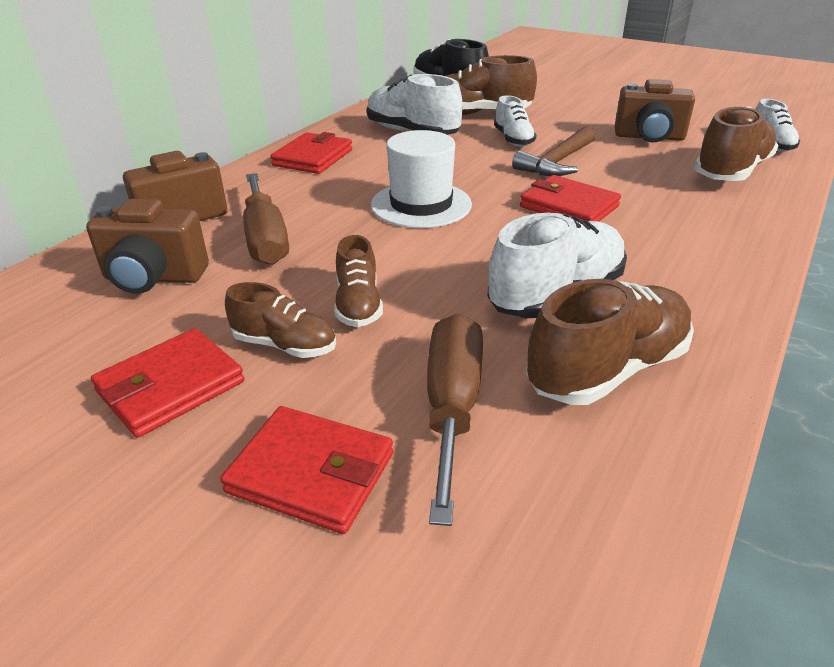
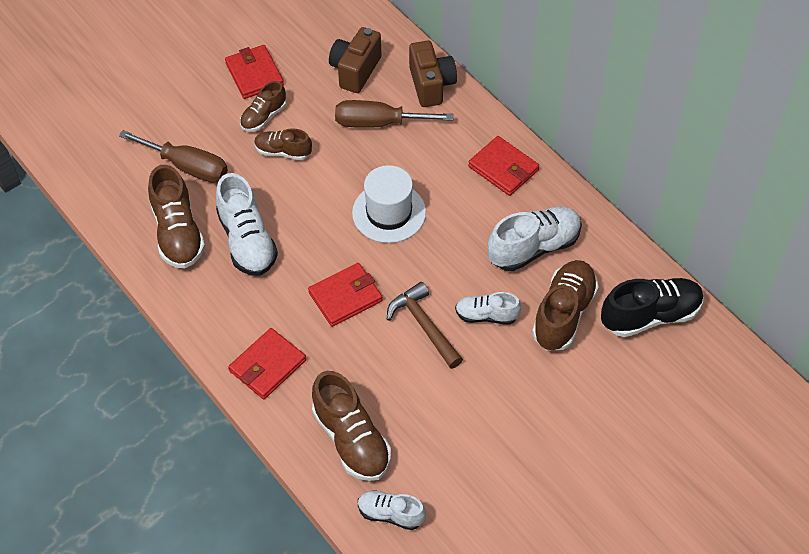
camera: 110 degrees right, 20 degrees up
red wallet [220,406,393,534] -> red wallet moved to [228,328,306,399]
brown camera [615,79,695,142] -> none

